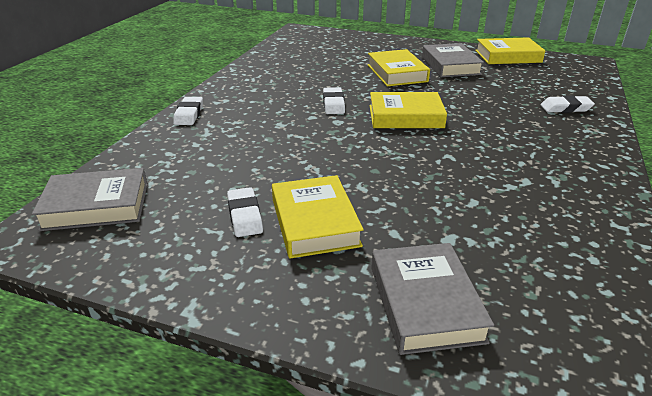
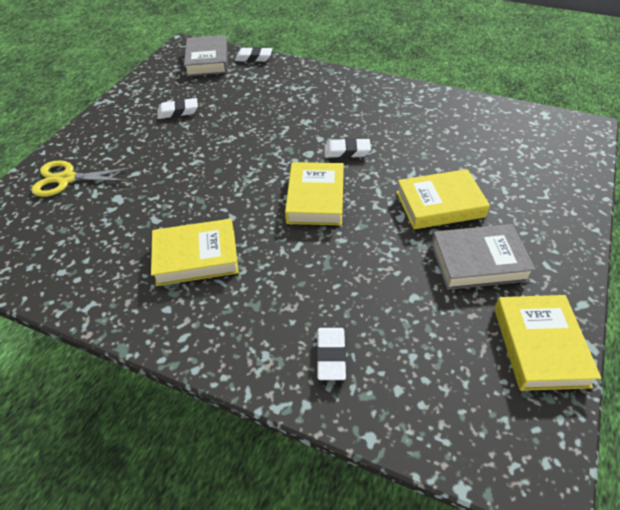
camera: 95 degrees right, 15 degrees up
white eraser [173,97,203,125] -> white eraser moved to [235,47,272,62]
yellow book [272,175,364,258] -> yellow book moved to [151,219,239,286]
grey book [371,243,494,355] -> yellow scissors [31,160,134,197]

